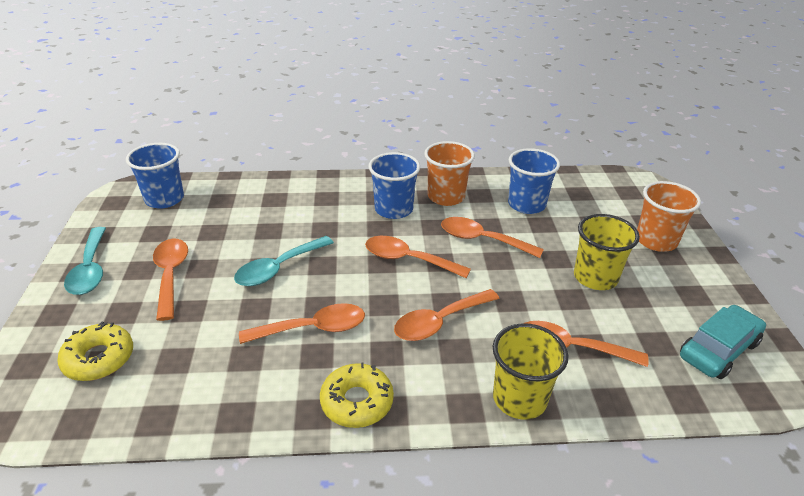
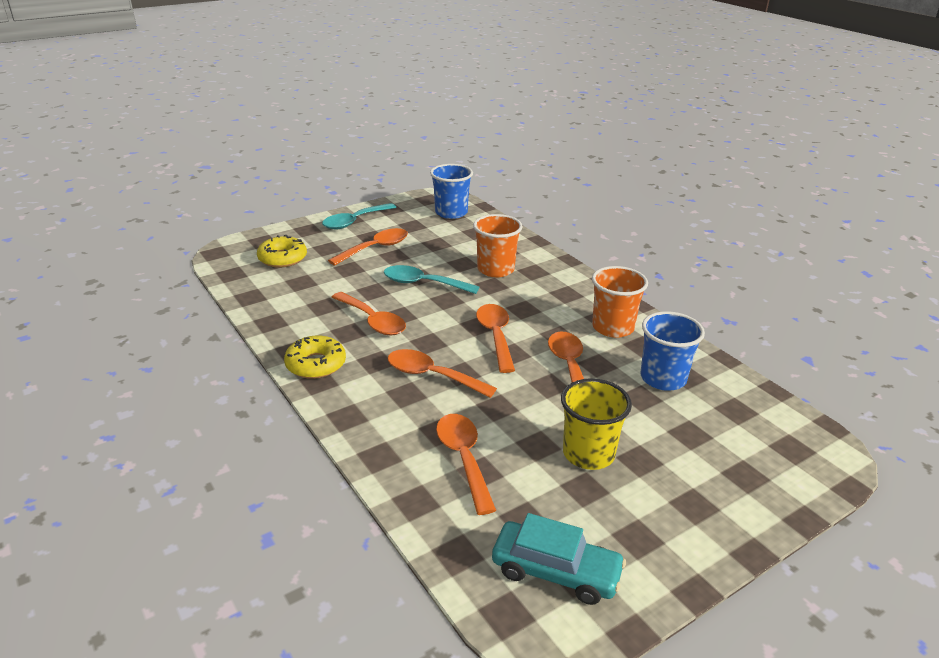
camera: 60 degrees right, 5 degrees down
blue cup [368,152,420,219] -> none
yellow cup [493,323,568,420] -> none
orange cup [637,181,701,252] -> orange cup moved to [473,214,523,277]

